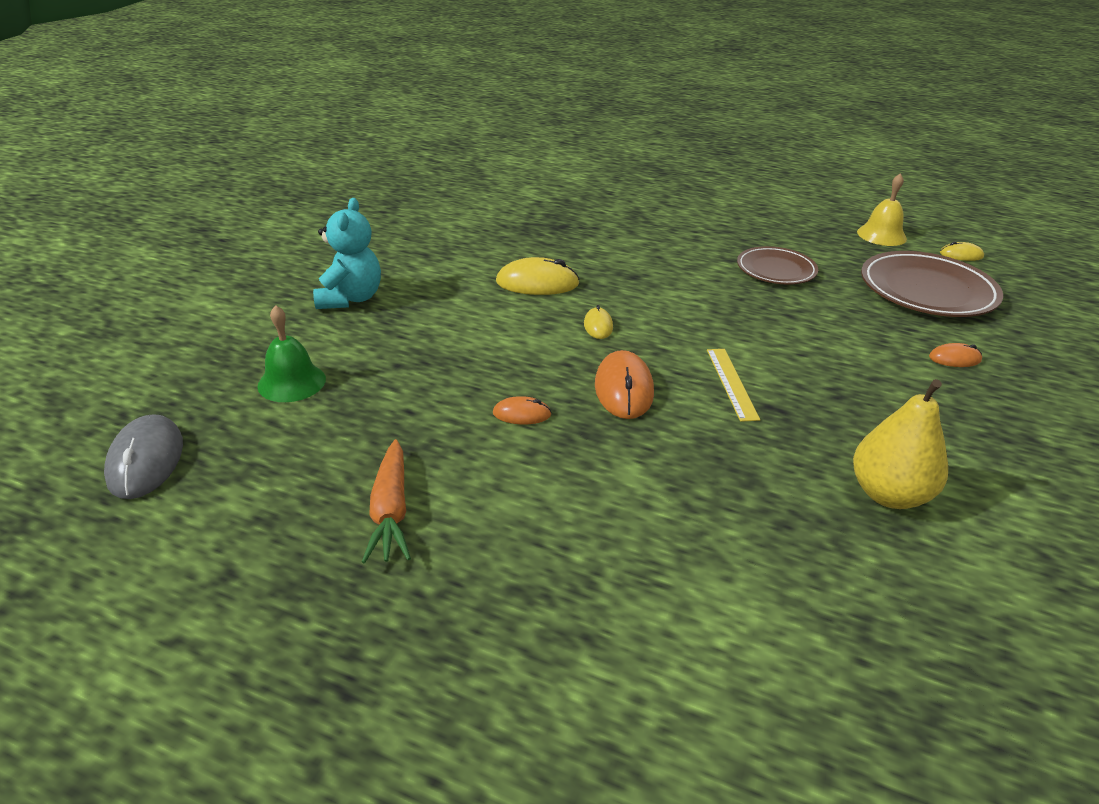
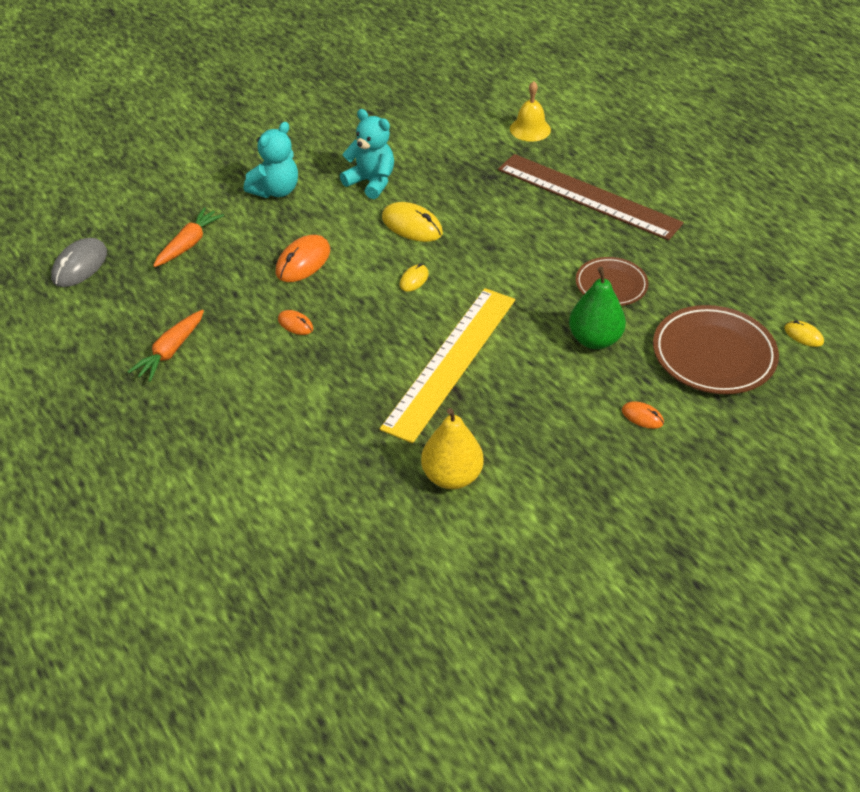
camera: 35 degrees right, 10 degrees up
green bell [257,305,326,402] -> orange carrot [153,207,224,267]
orange mouse [595,350,654,419] -> orange mouse moved to [276,235,330,282]
yellow ruler [707,349,760,422] -> yellow ruler [380,288,515,443], size x2.37
yellow bell [857,173,907,246] -> yellow bell moved to [510,81,551,142]
none -> turquoise teddy bear [340,109,394,199]
none -> brown ruler [498,154,684,241]
none -> green pear [569,267,626,349]

